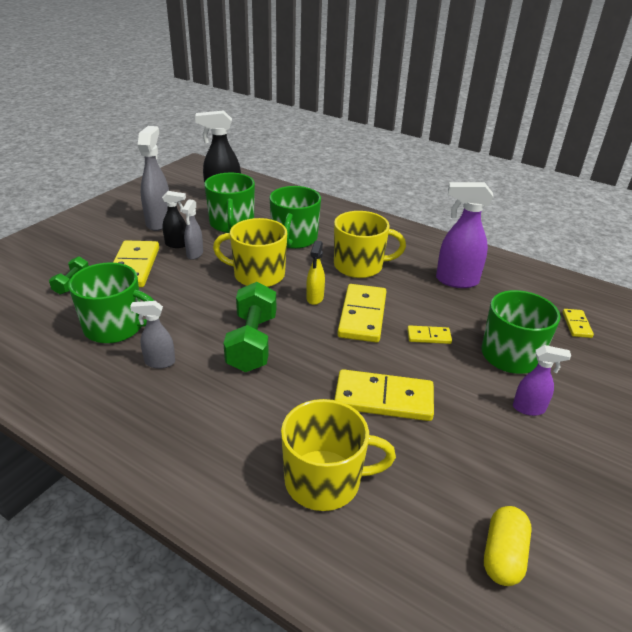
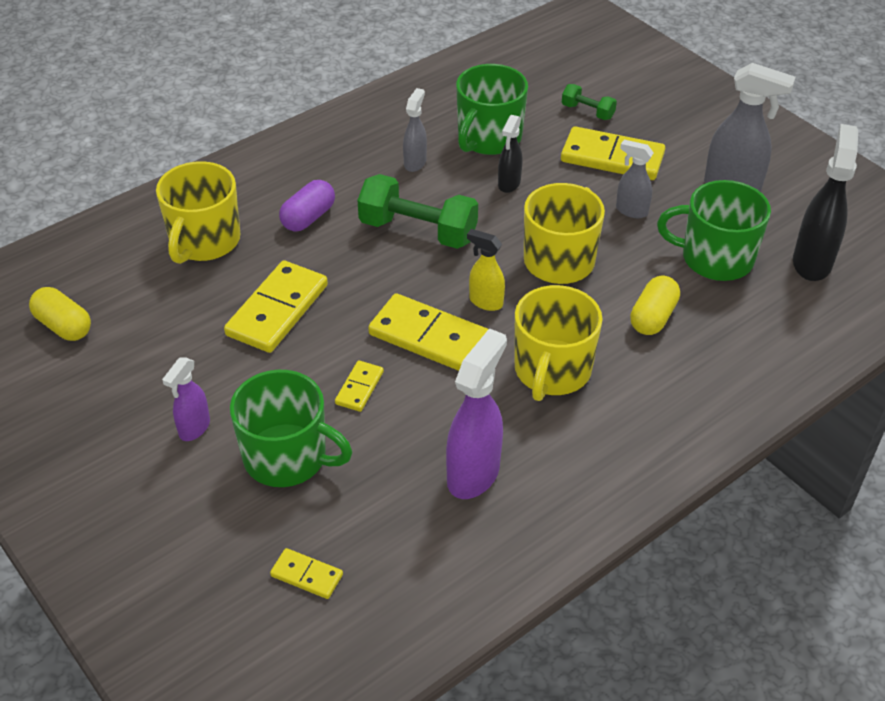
camera: 110 degrees right, 10 degrees up
black spray bottle [162,191,186,248] -> black spray bottle moved to [498,115,522,193]
green mug [269,186,321,249] -> yellow capsule [630,275,680,335]
none -> purple capsule [279,180,335,231]

